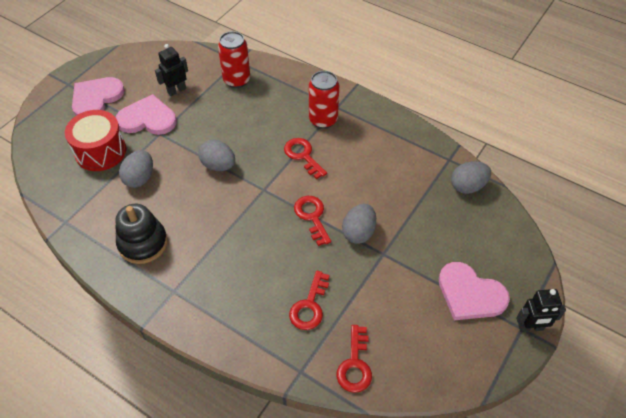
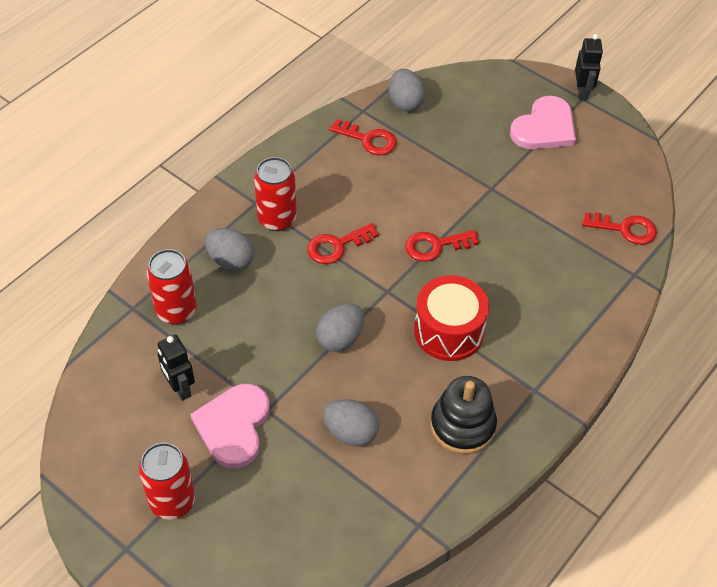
camera: 85 degrees left, 0 degrees up
red drum [65,110,126,171] -> red drum moved to [414,275,489,361]
pink heart [72,77,125,116] -> red can [139,443,195,520]
red key [289,271,330,330] -> red key moved to [329,119,397,155]
grey egg [342,204,376,244] -> grey egg moved to [205,228,254,271]

